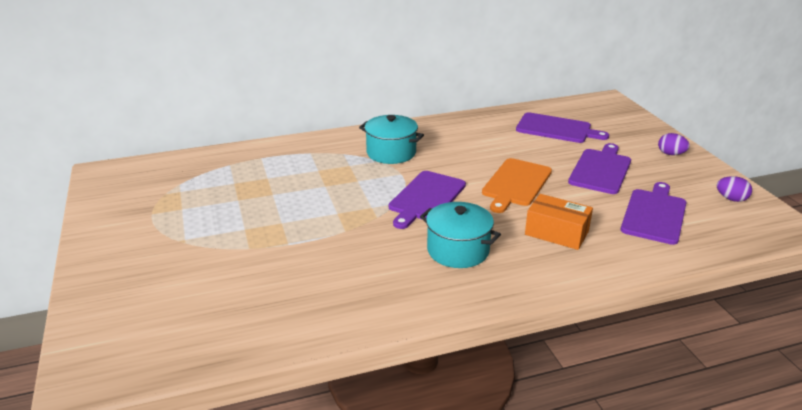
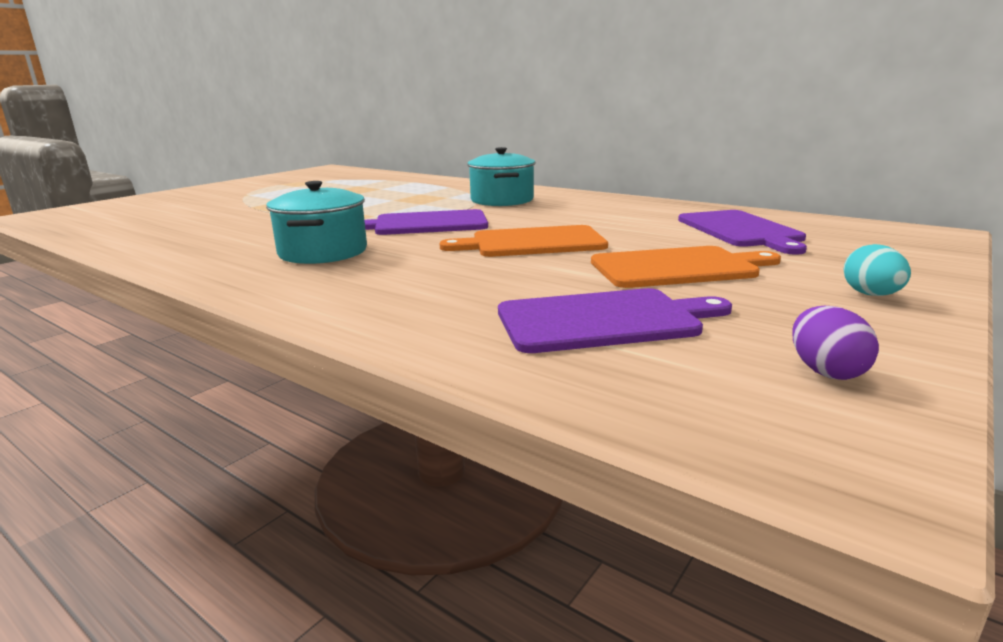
camera: 55 degrees right, 10 degrees down
orange box [525,194,593,250] -> none
purple cutting board [568,143,631,194] -> orange cutting board [591,246,781,288]
purple egg [658,133,690,155] -> turquoise egg [844,244,911,296]

